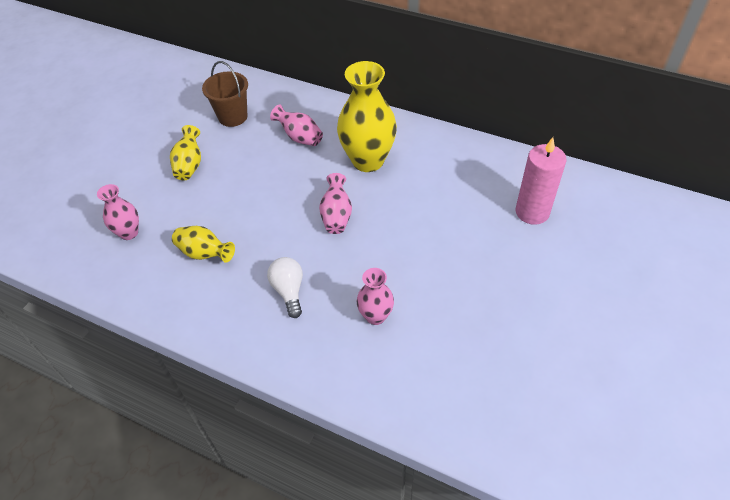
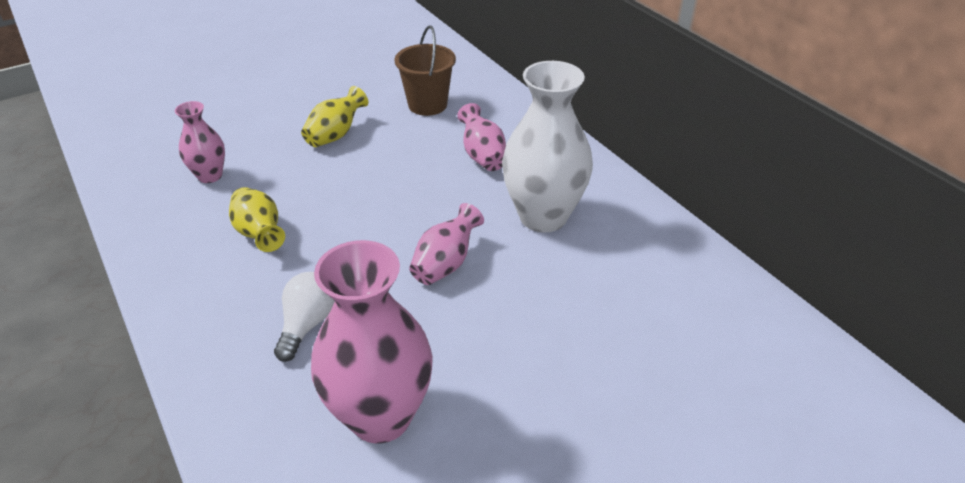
camera: 30 degrees right, 10 degrees down
yellow vase [337,61,397,172] -> white vase [502,61,593,232]
pink vase [356,268,394,325] -> pink vase [311,240,433,443], size x1.89
pink candle [516,137,566,225] -> none

